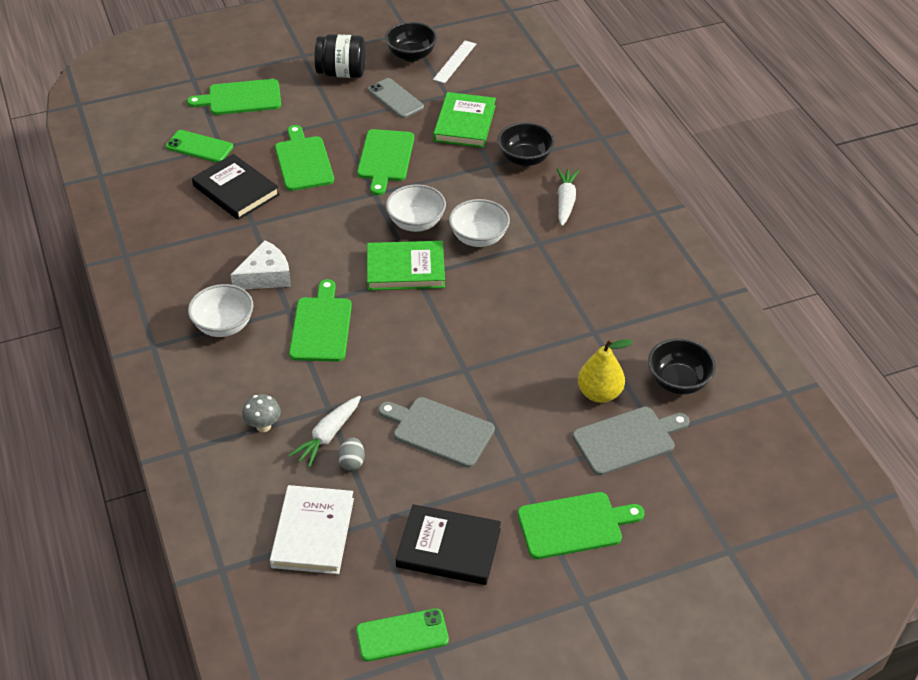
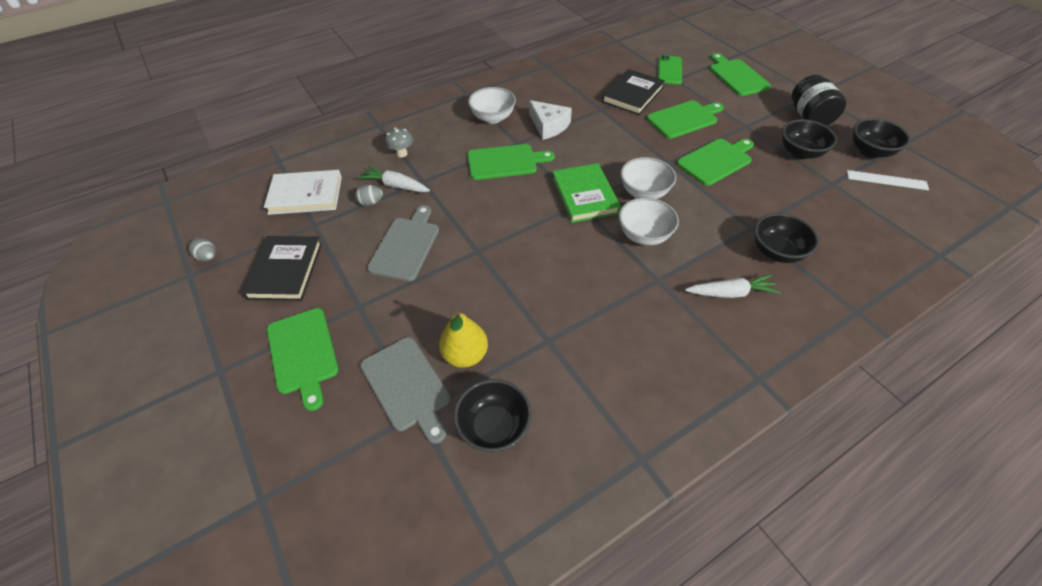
camera: 80 degrees right, 5 degrees up
green phone [356,608,449,661] -> grey egg [189,238,216,261]
green cutting board [357,129,414,195] -> green cutting board turned 150 degrees clockwise [677,139,754,186]
grey phone [368,78,424,118] -> black bowl [782,119,837,159]
green book [433,92,496,148] -> none

